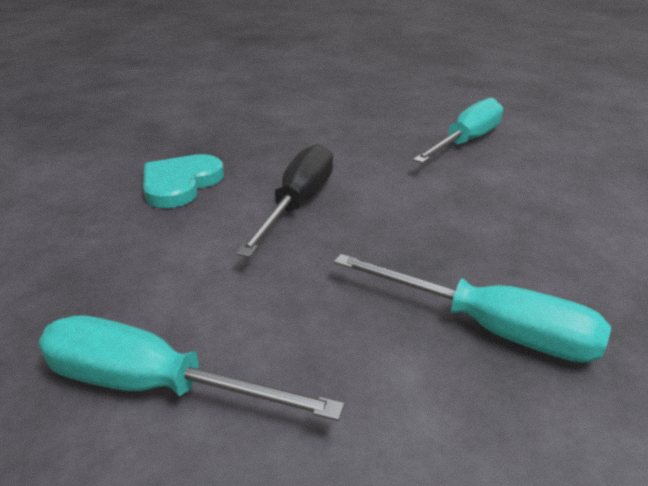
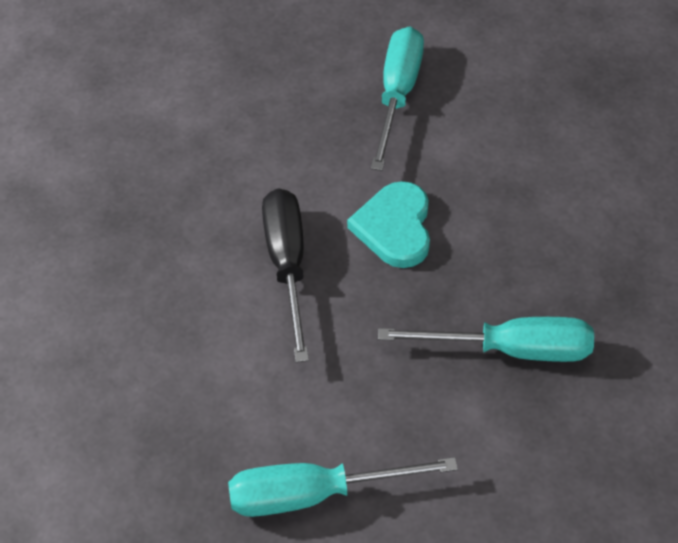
camera: 25 degrees left, 20 degrees up
turquoise heart [143,154,224,208] -> turquoise heart moved to [347,181,430,268]

